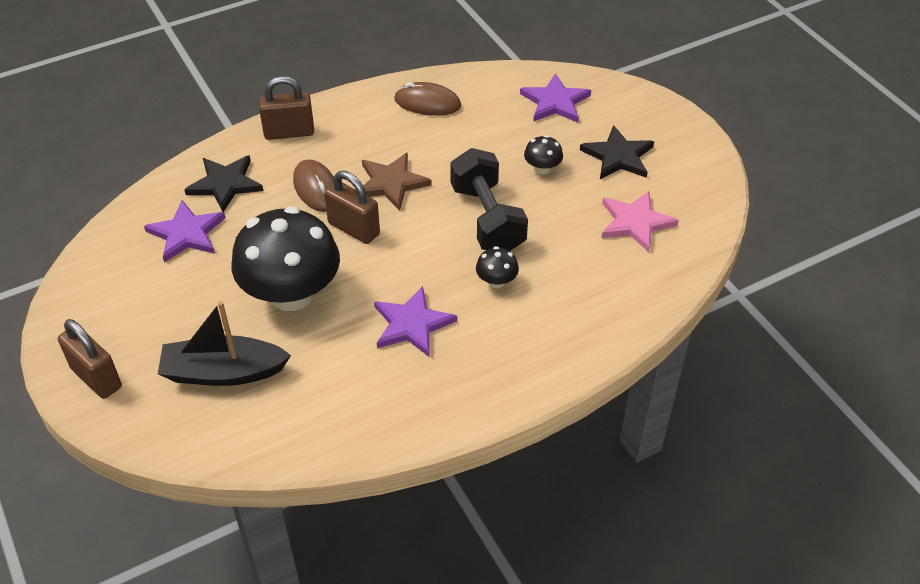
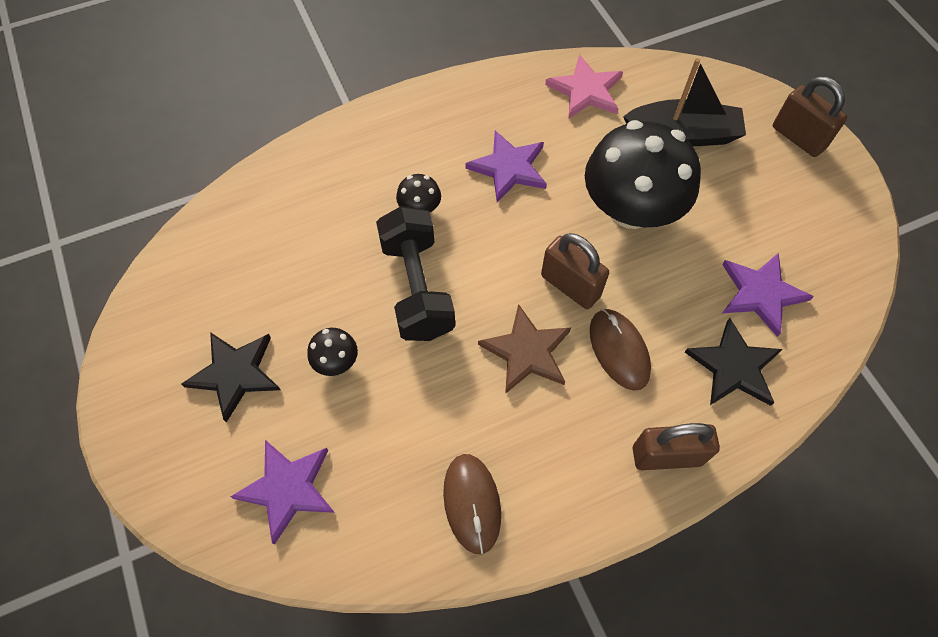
camera: 175 degrees left, 15 degrees up
brown mouse [394,82,461,116] -> brown mouse turned 60 degrees clockwise [443,454,501,554]
pink star [602,191,679,252] -> pink star moved to [545,55,623,119]

